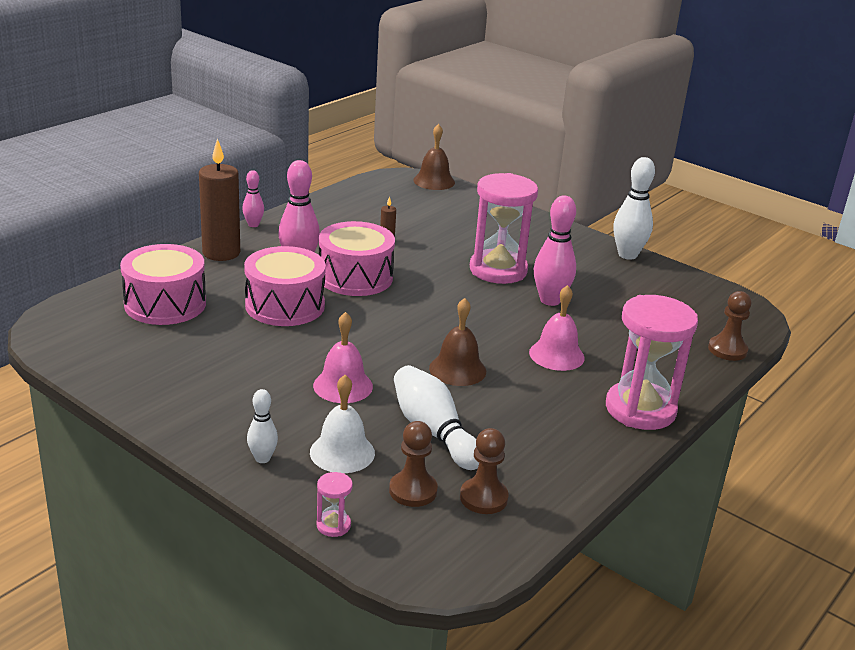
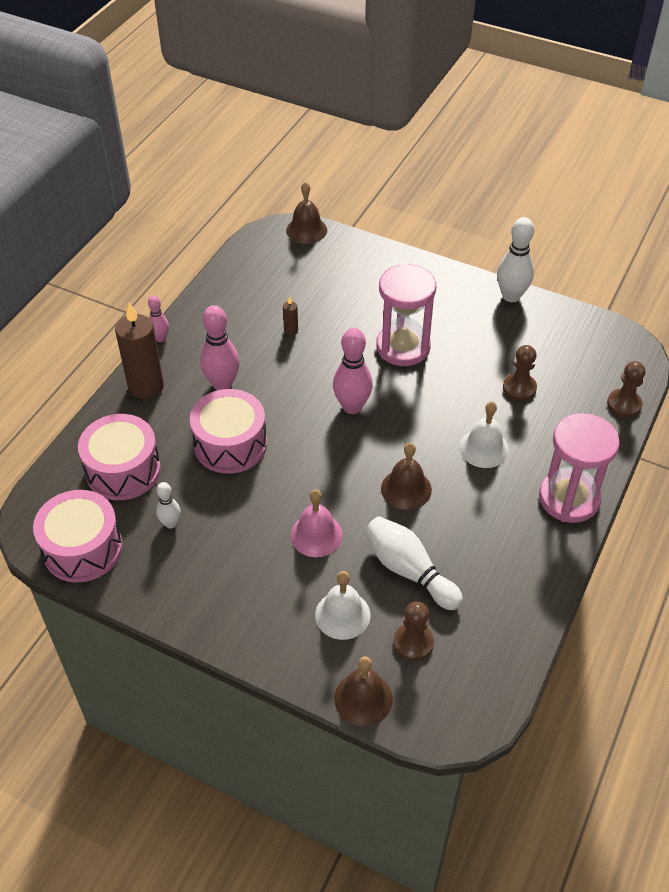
camera: 10 degrees left, 20 degrees up
white bowling pin [247,389,278,463] -> white bowling pin moved to [156,482,181,528]
pink hourglass [317,472,353,537] -> brown bell [334,656,393,726]
pink drum [319,221,395,296] -> pink drum moved to [33,490,123,583]
brown pawn [460,428,509,514] -> brown pawn moved to [503,345,537,401]
pink bell [529,285,585,371] -> white bell [459,402,509,468]
pink bowling pin [534,196,576,306] -> pink bowling pin moved to [333,328,373,414]

